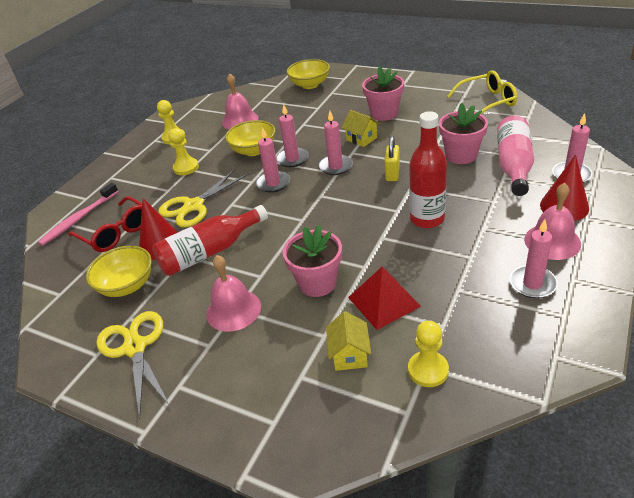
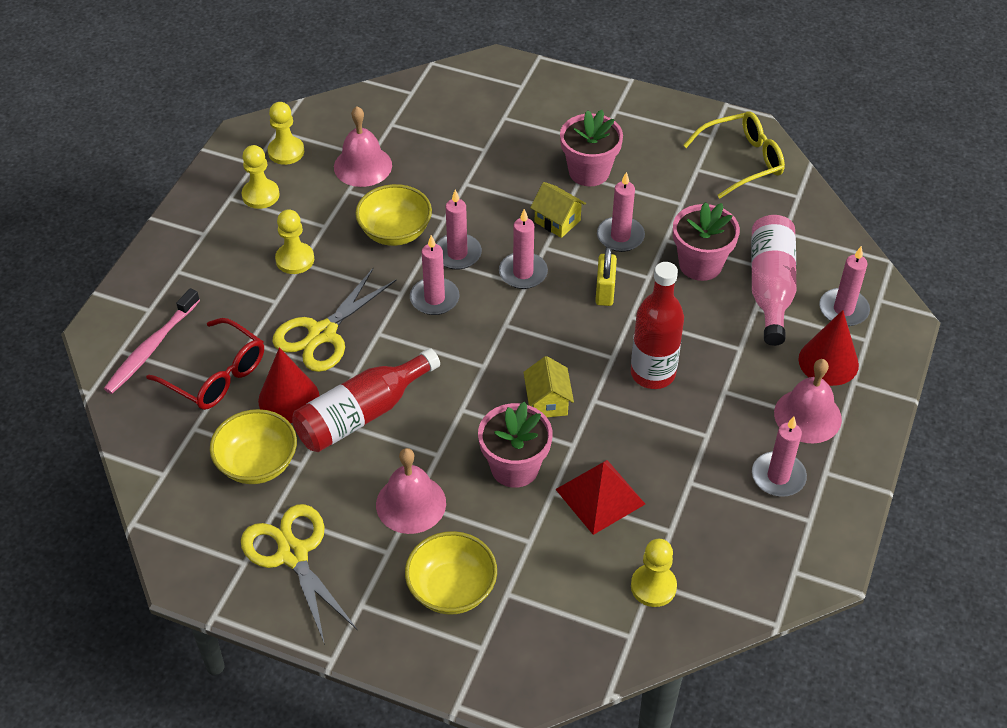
camera: 10 degrees left, 10 degrees up
yellow bowl [286,59,330,89] -> yellow bowl moved to [405,531,497,615]
yellow house [326,311,371,371] -> yellow house moved to [523,356,574,417]
none -> yellow pawn [268,102,304,165]
none -> pink candle [597,172,645,252]

